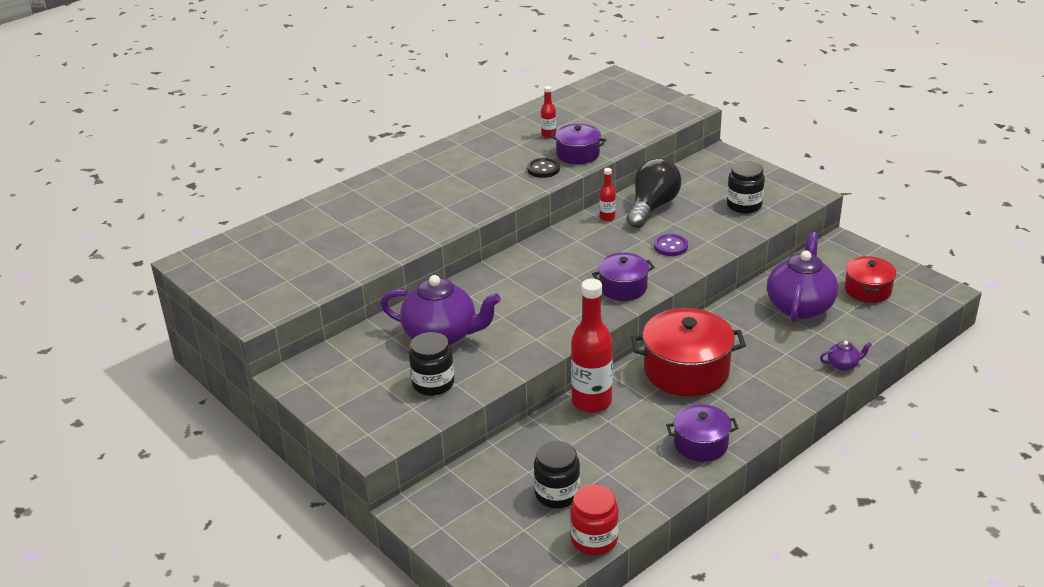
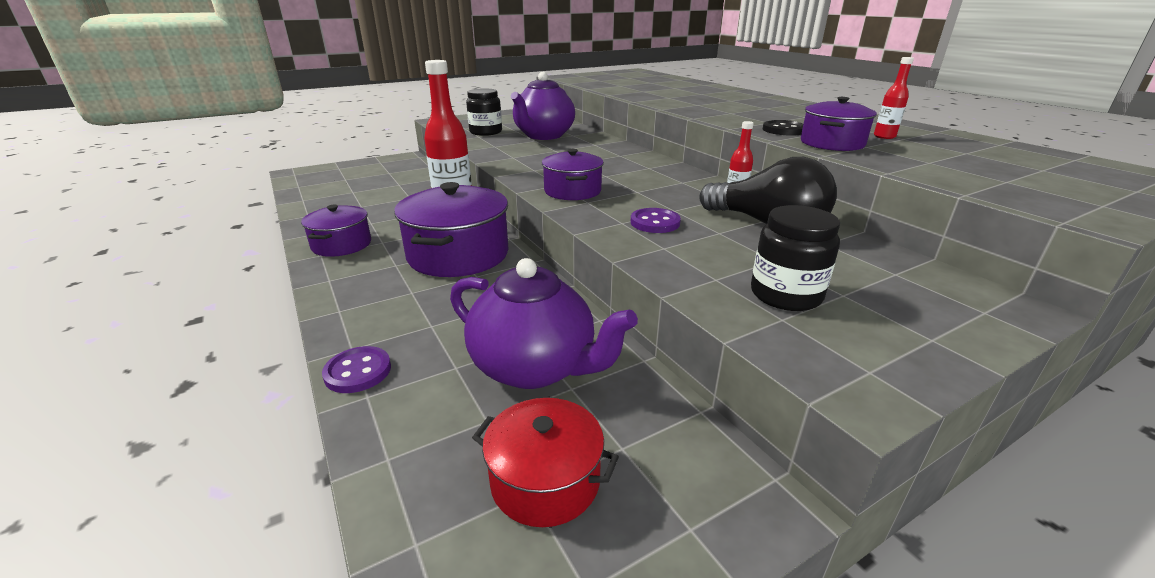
camera: 100 degrees right, 5 degrees down
black jar [534,441,580,508] -> none
red jar [570,485,619,555] -> none
red pot [631,308,746,396] -> purple pot [394,182,509,277]
purple teapot [820,341,872,371] -> purple button [322,346,391,393]

